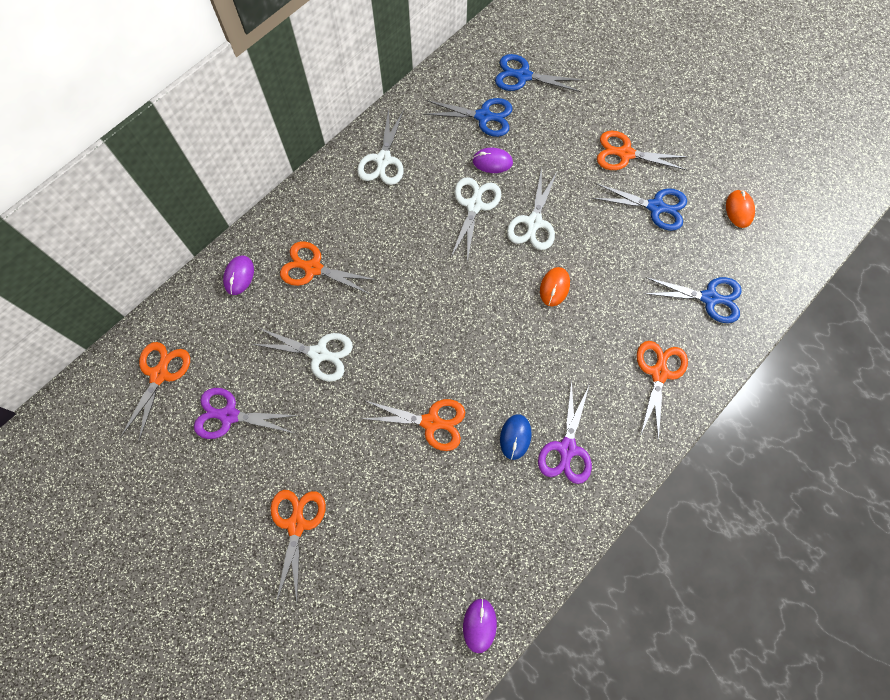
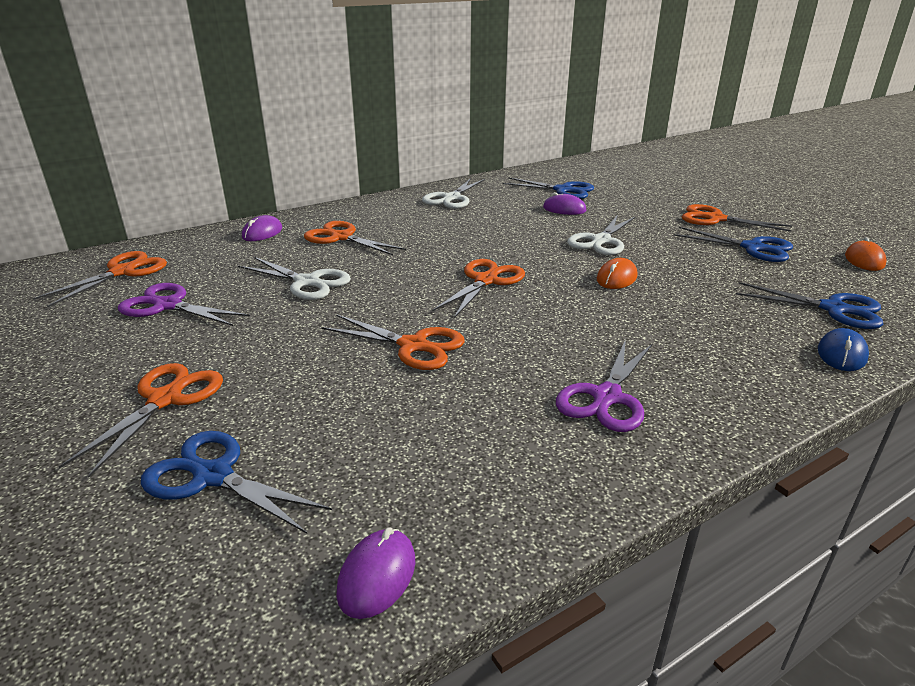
camera: 15 degrees right, 40 degrees down
white scissors [451,177,501,262] -> none
blue scissors [495,54,582,92] -> blue scissors moved to [141,431,332,534]
blue mouse [500,414,532,460] -> blue mouse moved to [818,328,869,371]
orange scissors [637,341,688,442] -> orange scissors moved to [433,259,525,318]

